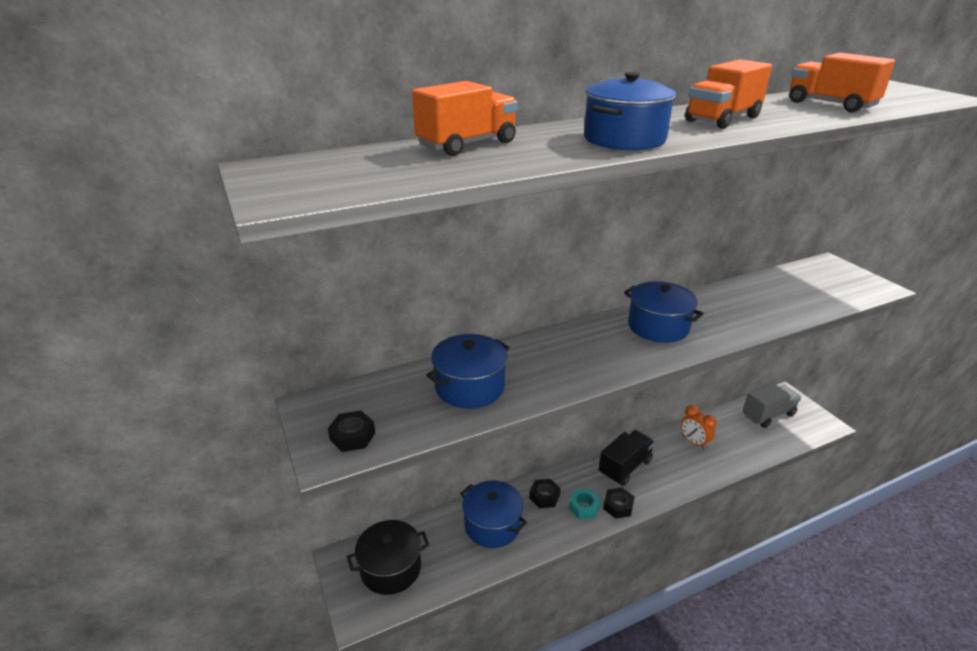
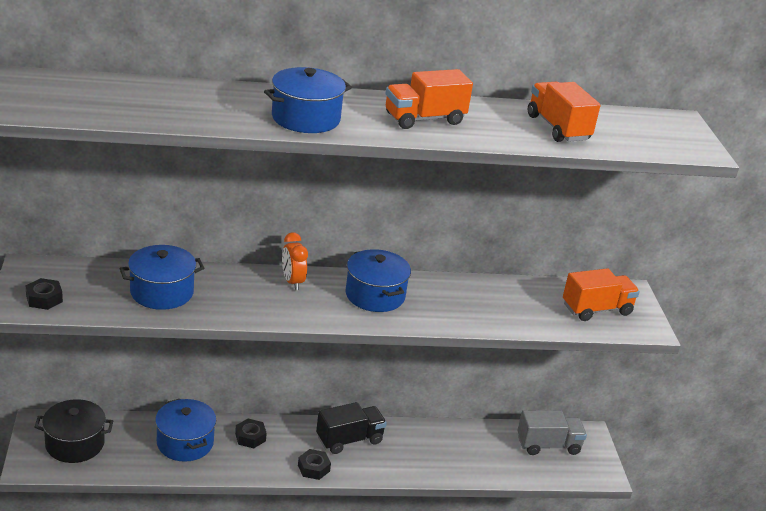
camera: 15 degrees right, 0 degrees up
orange truck [412,81,518,156] -> orange truck moved to [563,268,640,321]
turquoise nut [569,489,601,519] -> none
orange clock [681,405,717,450] -> orange clock moved to [282,232,308,290]

